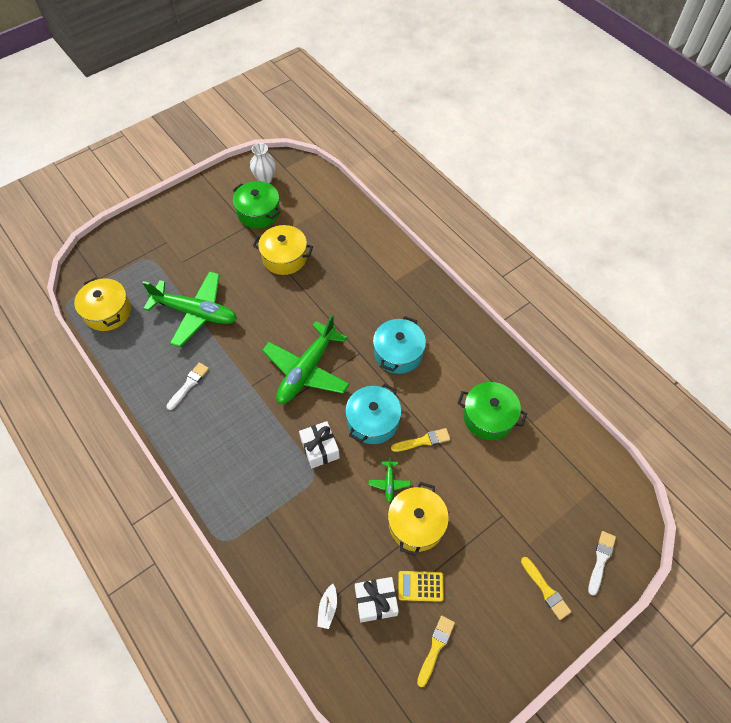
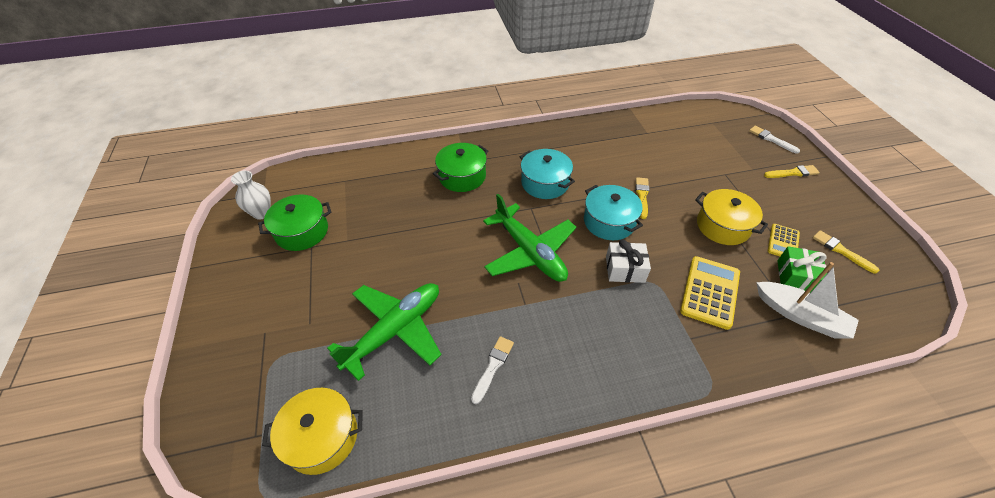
camera: 65 degrees left, 10 degrees down
white brush [166,362,209,410] -> white brush turned 60 degrees clockwise [471,336,514,404]
yellow pot [253,225,313,275] -> none
white boat [317,584,337,629] -> white boat [756,262,859,339], size x2.10
white gift [355,577,399,623] -> green gift [777,246,827,293]
green plane [369,457,411,503] -> none
green pot [458,382,527,440] -> green pot moved to [433,143,488,192]
none -> yellow calculator [680,256,740,330]

